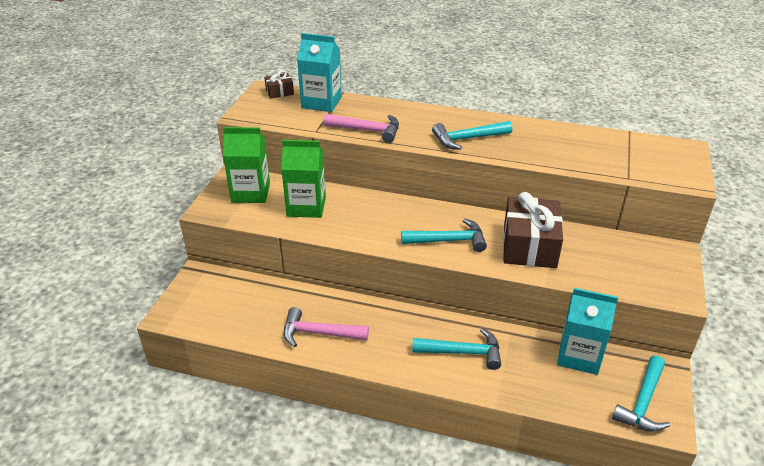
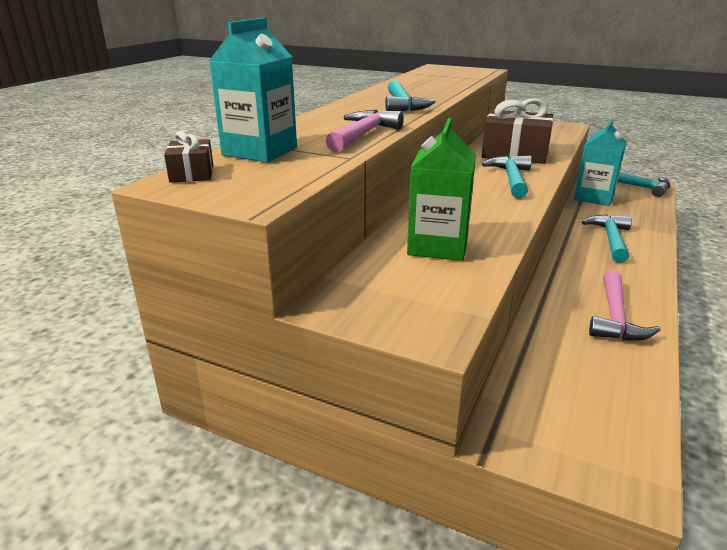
camera: 80 degrees left, 10 degrees down
green carton [223,127,270,203] -> none

